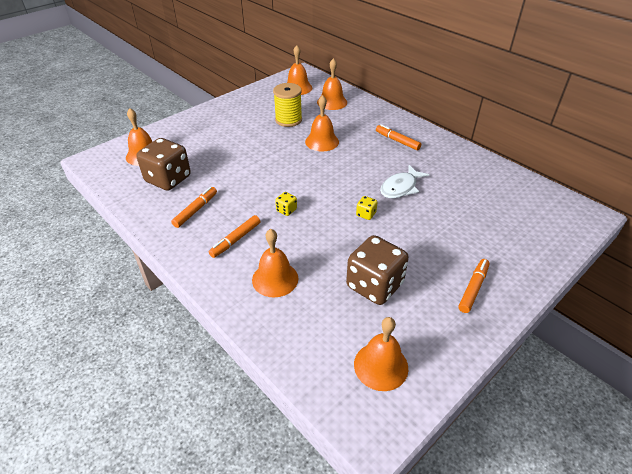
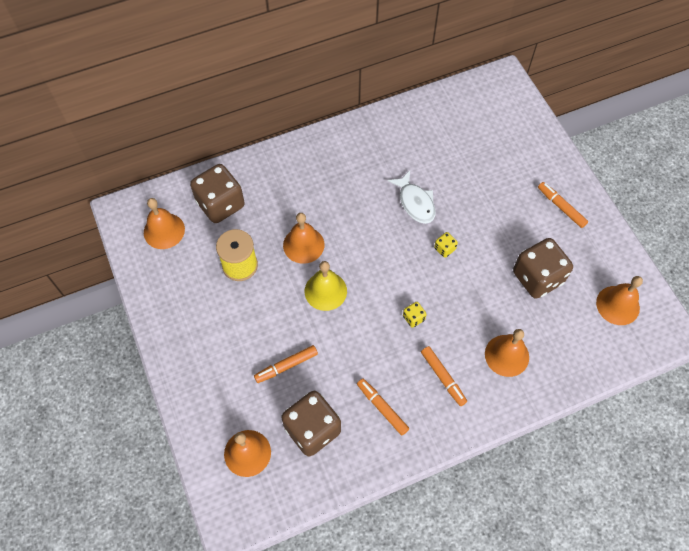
camera: 70 degrees left, 20 degrees up
orange bell [317,58,347,110] -> brown dice [190,164,245,223]
orange marker [376,124,421,150] -> orange marker moved to [254,345,318,383]
none -> yellow bell [305,261,347,311]

